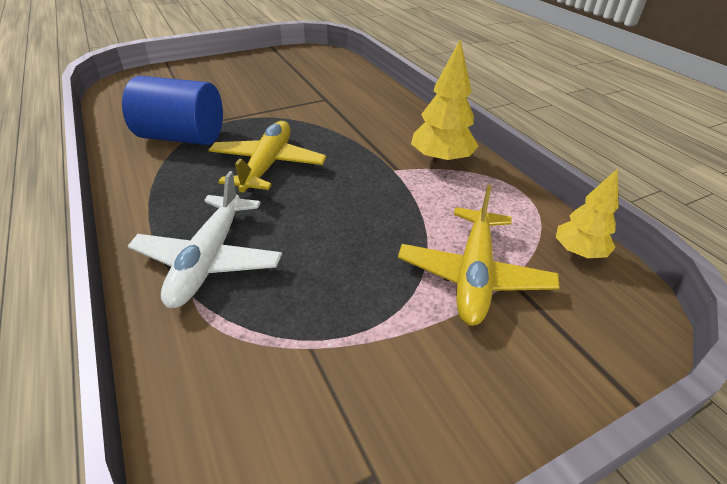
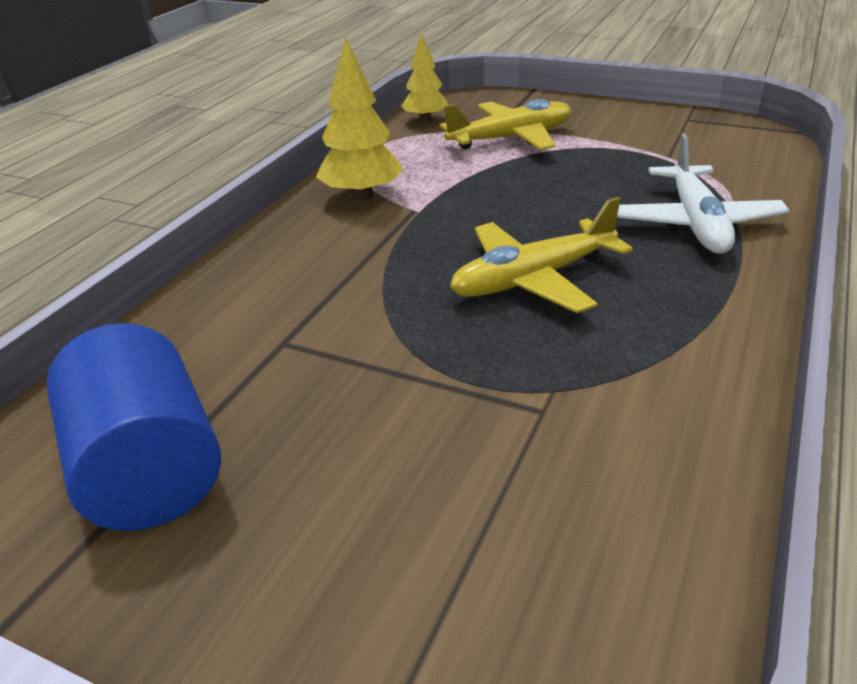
camera: 125 degrees left, 5 degrees down
blue cylinder [122,76,223,145] -> blue cylinder moved to [46,323,221,531]
white plane [128,171,282,308] -> white plane turned 120 degrees clockwise [617,134,789,254]

